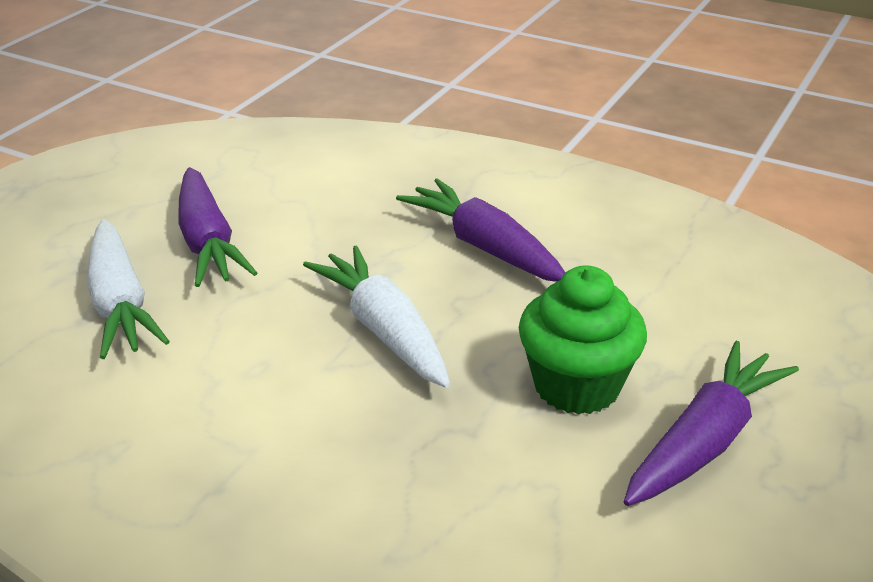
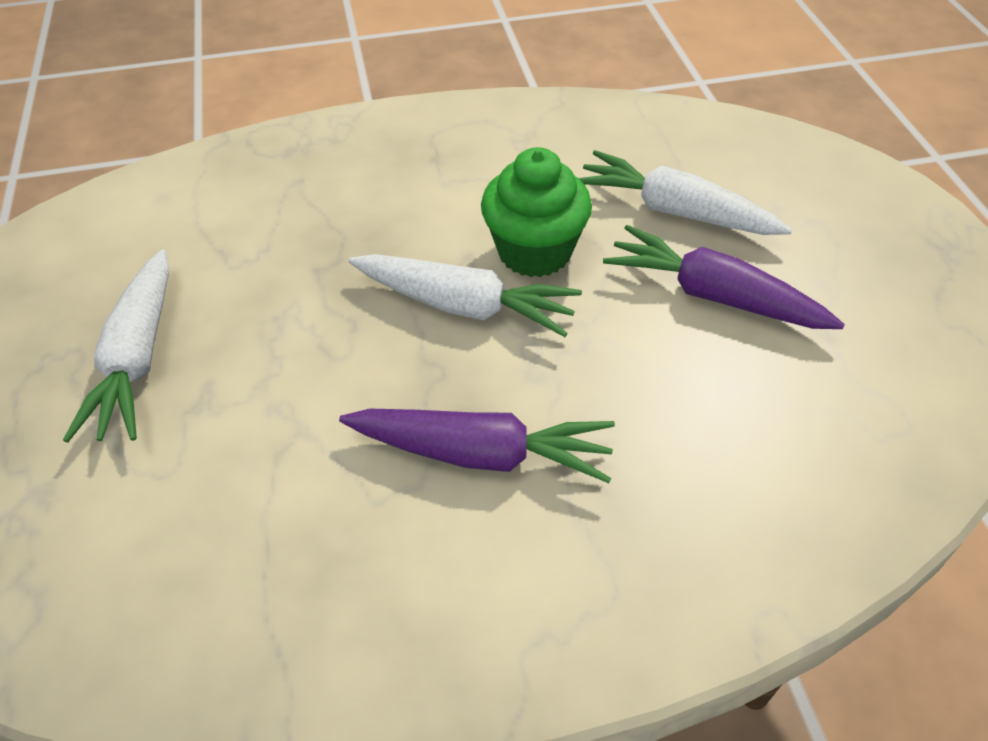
camera: 140 degrees right, 15 degrees up
green cupcake [519,265,647,415] -> green cupcake moved to [481,147,592,277]
purple carrot [624,341,799,506] -> white carrot [63,249,169,443]

